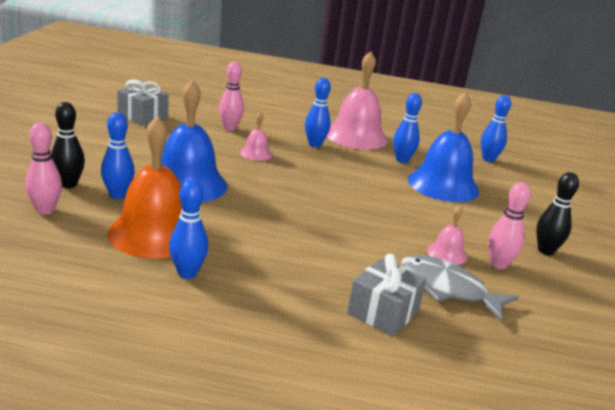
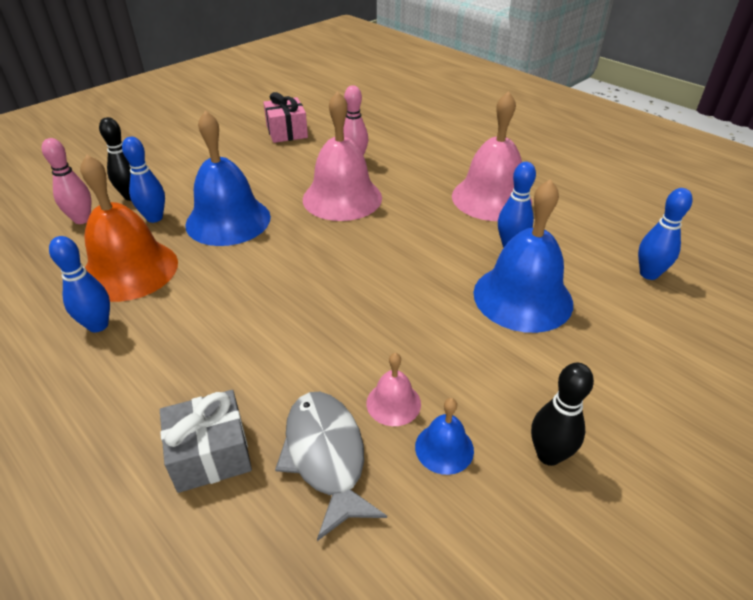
camera: 40 degrees right, 15 degrees up
grey gift [117,79,169,126] -> pink gift [263,92,308,143]
pink bell [240,112,272,161] -> pink bell [303,91,382,221], size x2.15
blue bowling pin [305,78,331,147] -> none
pink bowling pin [488,182,531,269] -> blue bell [415,398,474,475]

